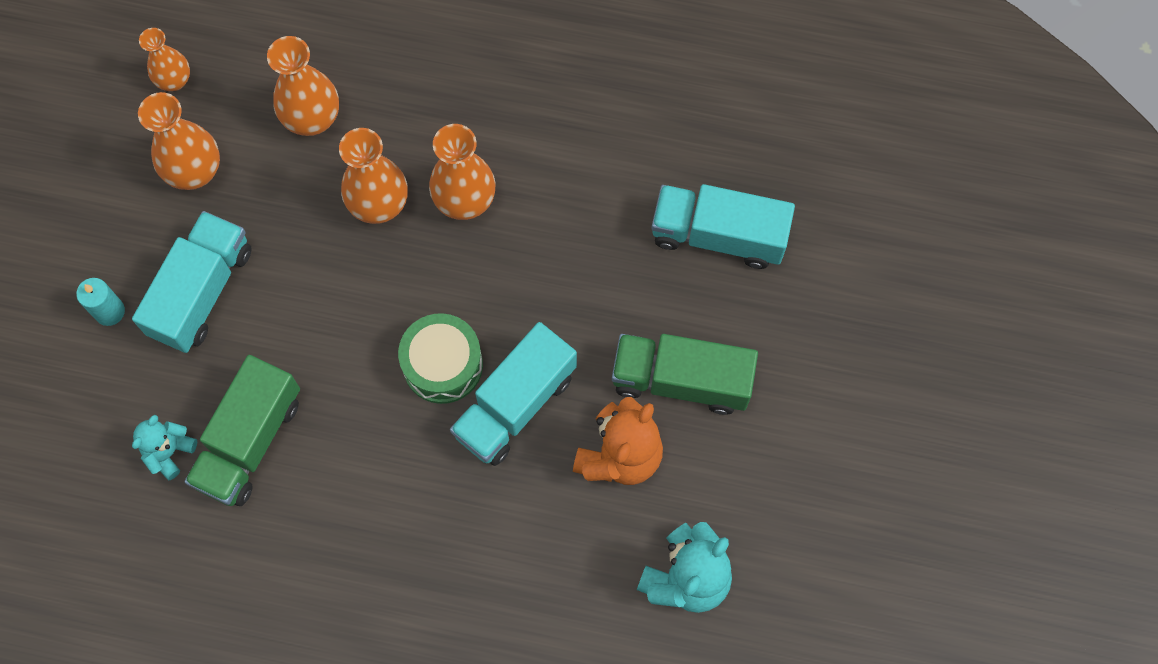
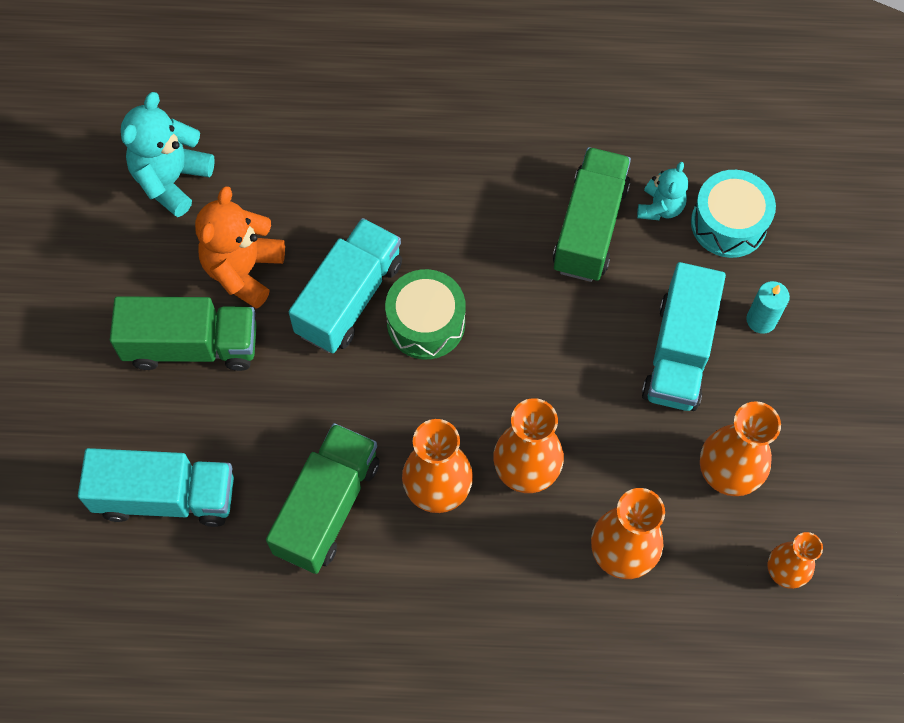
camera: 170 degrees right, 5 degrees down
none -> green truck [266,423,380,574]
none -> turquoise drum [691,170,776,258]

